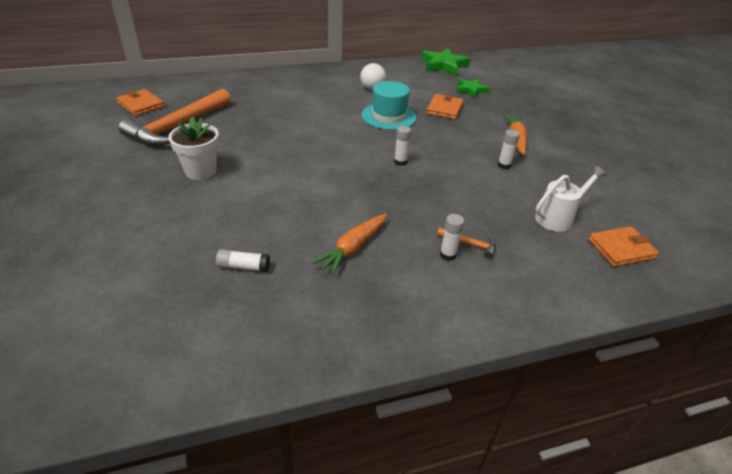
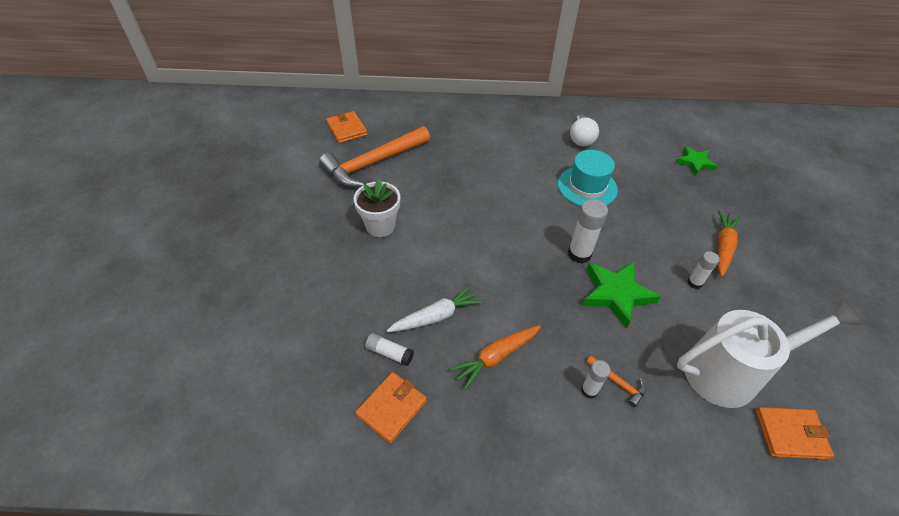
camera: 20 degrees right, 10 degrees up
white glue stick [394,126,411,166] -> white glue stick [568,199,608,264], size x1.67
green star [421,48,470,76] -> green star moved to [582,262,661,328]
orange wallet [426,94,463,119] -> orange wallet moved to [355,372,427,443]
white watering can [535,166,607,232] -> white watering can [677,299,862,408], size x1.73
none -> white carrot [387,285,483,332]

